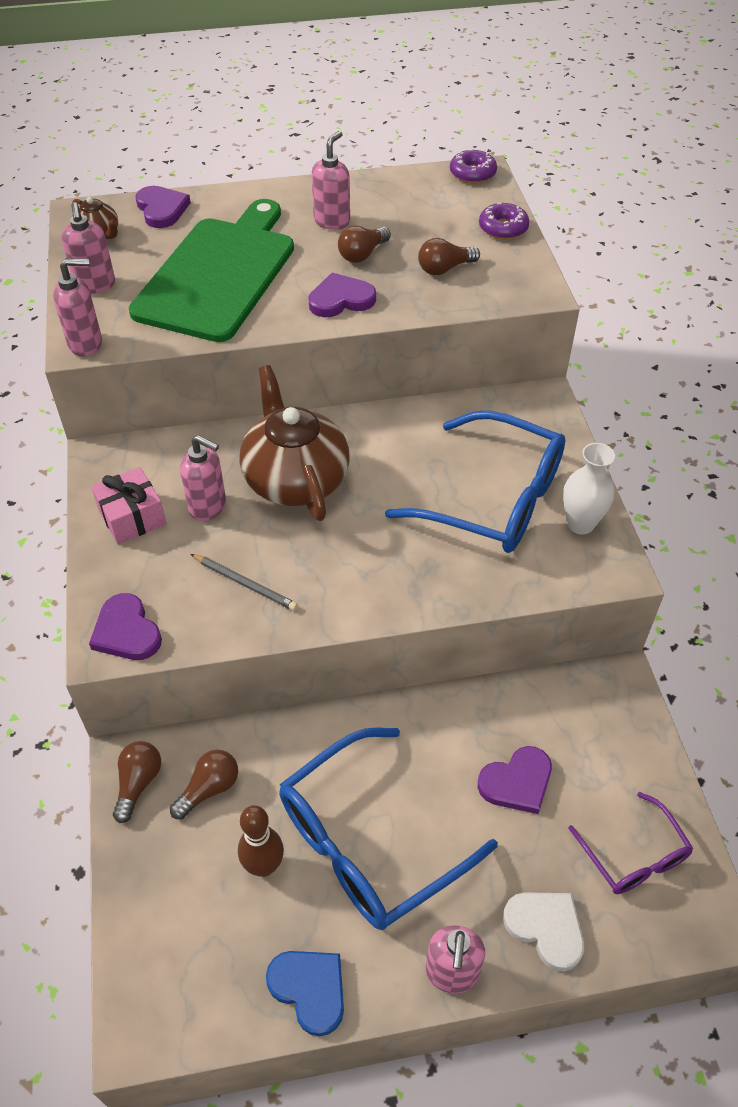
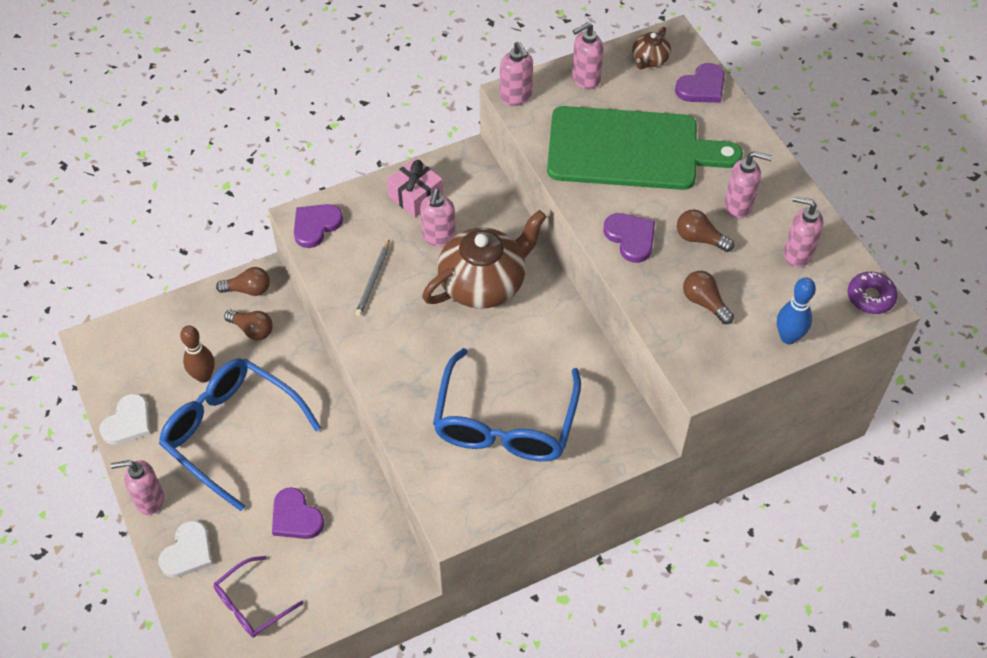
camera: 75 degrees right, 5 degrees up
blue heart [266,951,344,1036] -> white heart [99,394,151,445]
purple donut [479,203,529,240] -> blue bowling pin [777,278,816,344]
white vase [563,443,615,535] -> none
none -> pink soap dispenser [784,196,823,267]

